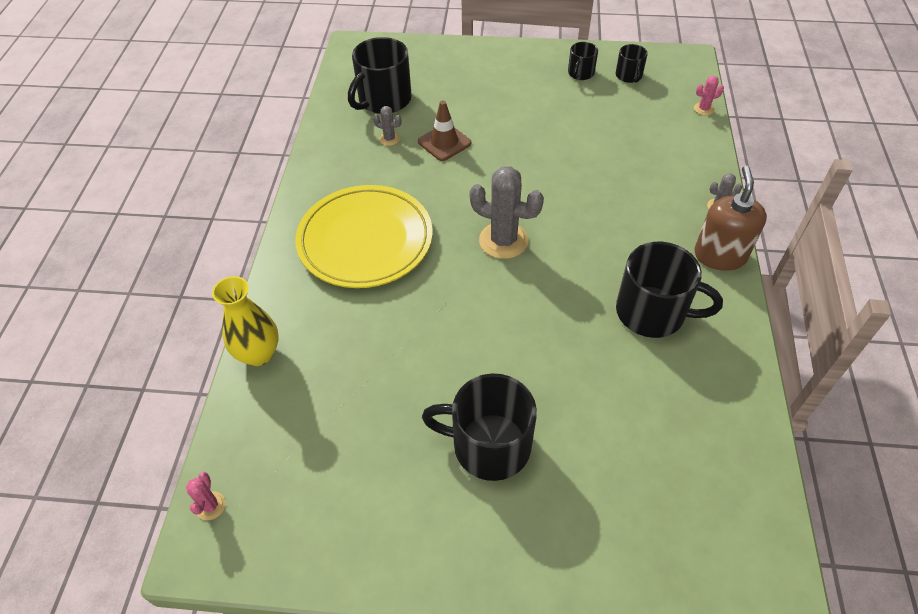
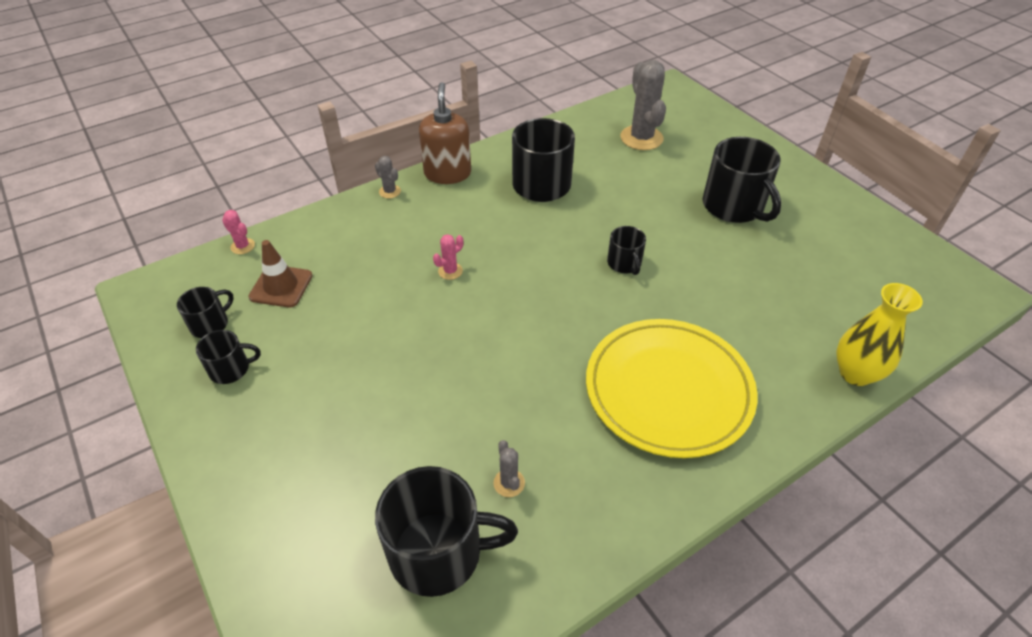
camera: 130 degrees left, 5 degrees down
pink cactus [186,472,226,520] -> pink cactus moved to [433,234,463,280]
brown traffic cone [418,101,471,161] -> brown traffic cone moved to [248,240,313,308]
grey cactus [469,166,544,259] -> grey cactus moved to [620,60,666,150]
brown soap dispenser [694,166,767,271] -> brown soap dispenser turned 120 degrees clockwise [419,82,471,184]
none -> black mug [607,226,646,275]

